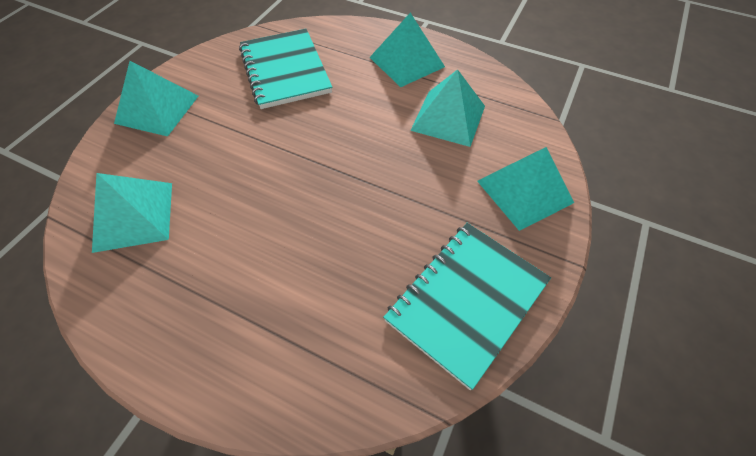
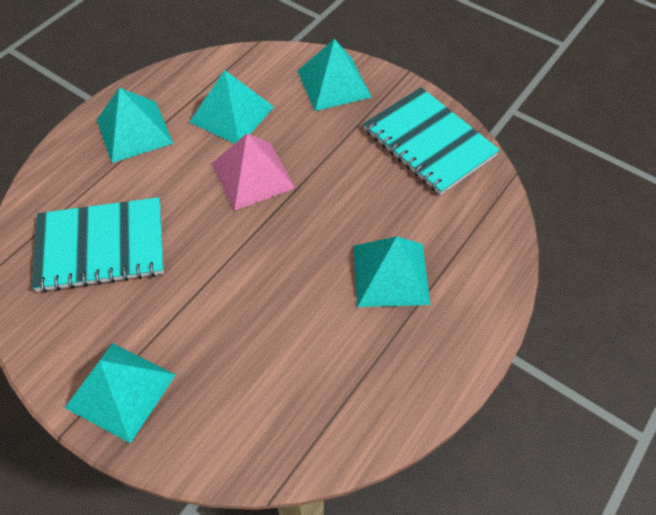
camera: 80 degrees left, 0 degrees up
turquoise pyramid [92,173,172,253] -> turquoise pyramid moved to [354,236,430,307]
none -> pink pyramid [212,133,296,211]

